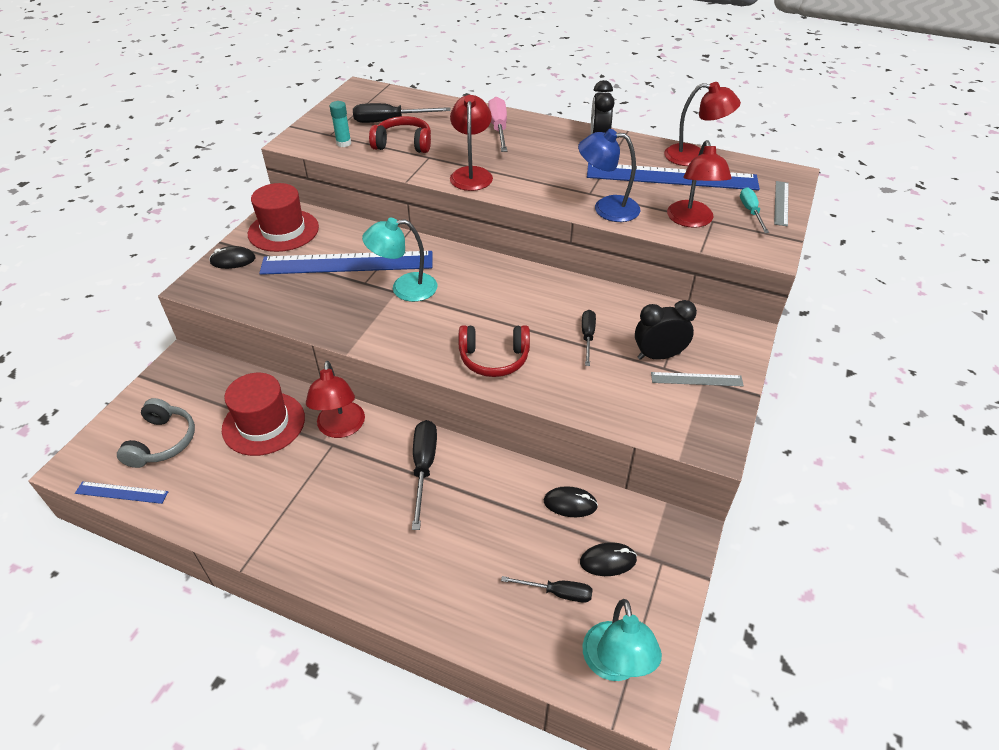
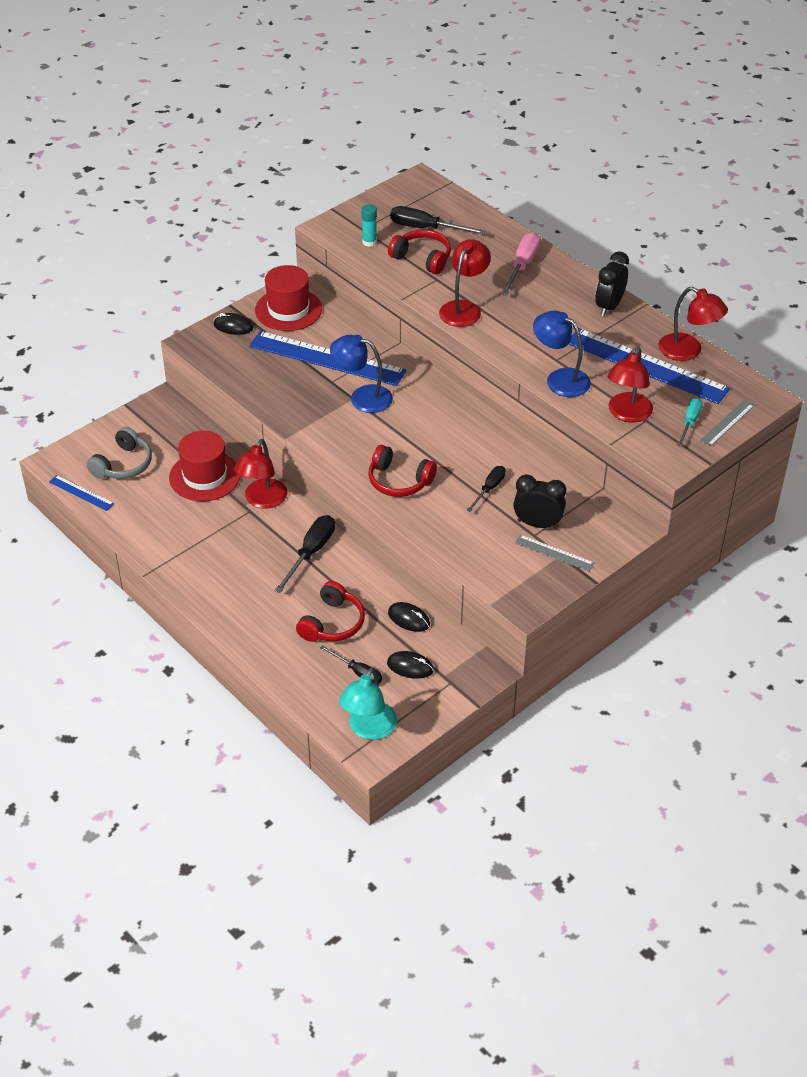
camera: 25 degrees right, 0 degrees up
turquoise lamp [362,218,437,302] -> blue lamp [330,335,393,413]
none -> red headphones [296,581,365,642]

